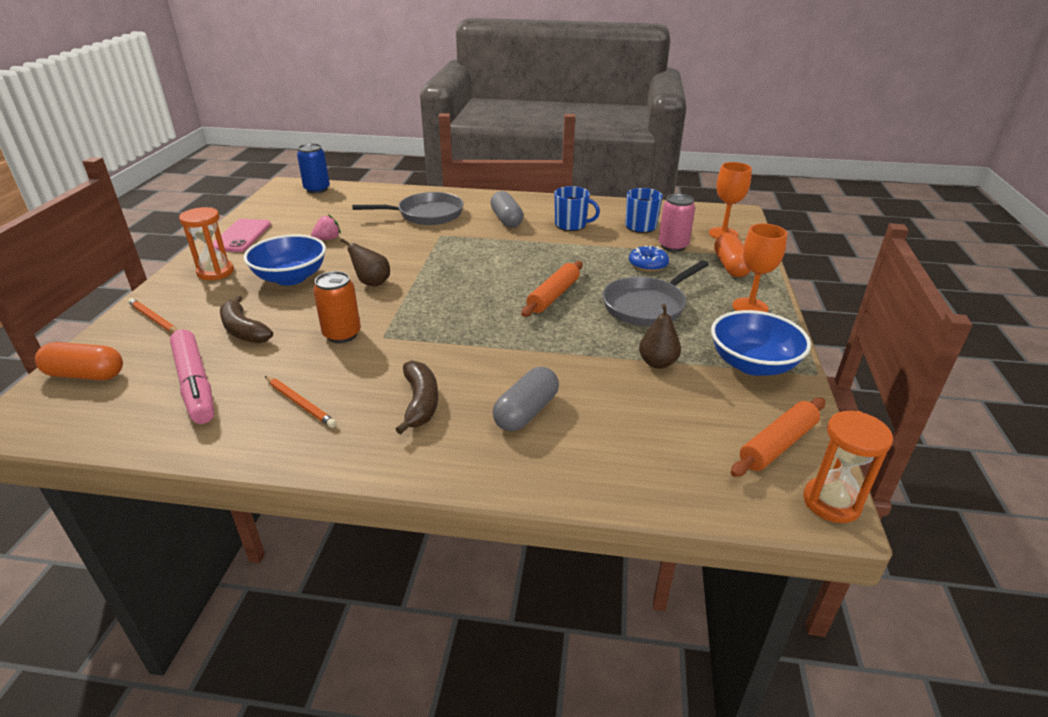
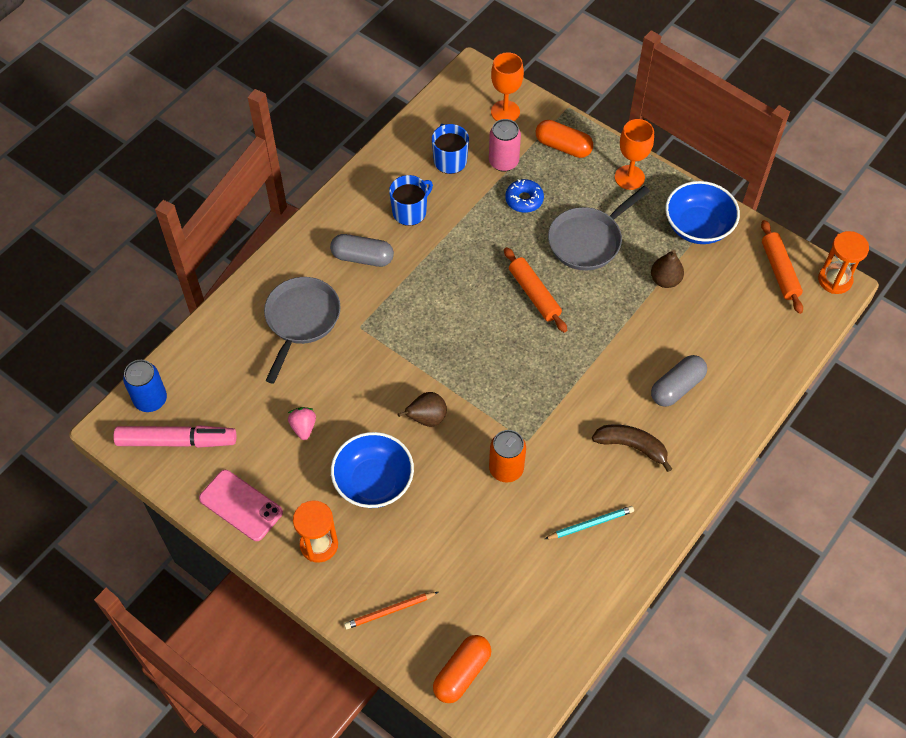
camera: 60 degrees left, 25 degrees up
pink marker [170,329,214,424] -> pink marker moved to [113,425,236,448]
brown banana [220,295,273,343] -> none
orange pencil [265,376,337,428] -> turquoise pencil [545,506,634,539]
grey capsule [493,367,559,431] -> grey capsule turned 75 degrees clockwise [651,355,707,407]
grey pan [603,260,709,326] -> grey pan turned 60 degrees clockwise [548,186,650,271]

